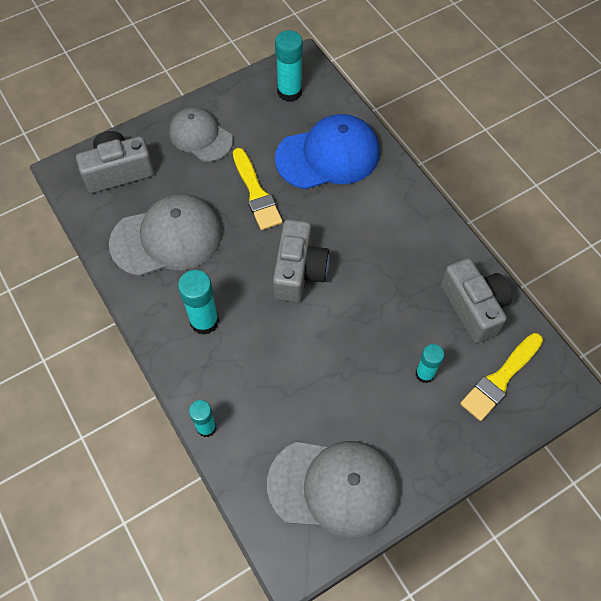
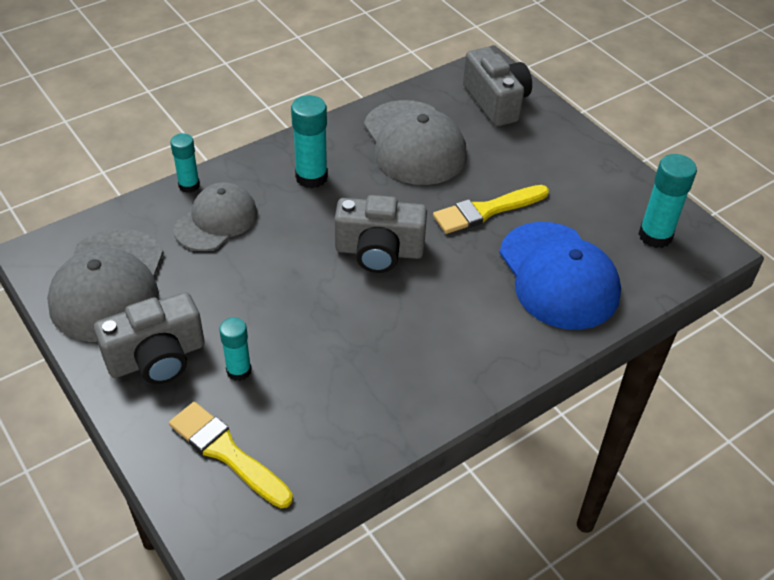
camera: 85 degrees right, 15 degrees down
grey cap [169,107,233,162] -> grey cap moved to [173,182,257,251]
grey camera [441,258,512,343] -> grey camera moved to [94,292,205,384]

